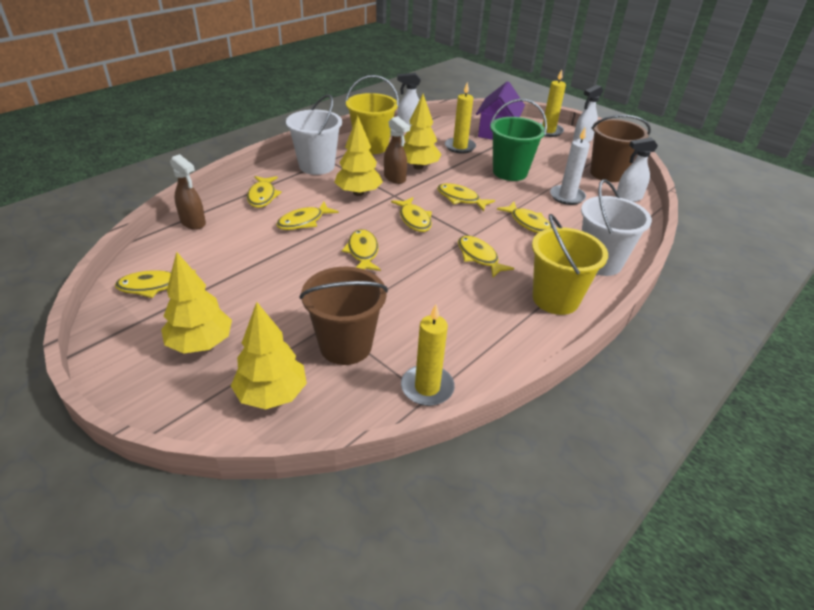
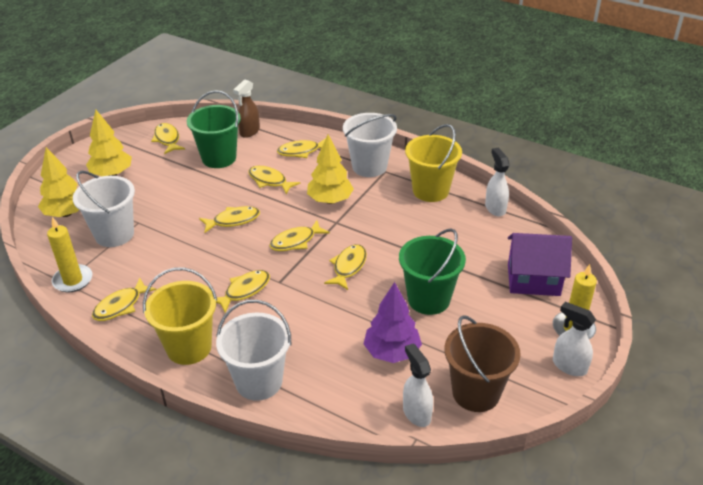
camera: 80 degrees right, 0 degrees up
brown bucket [299,267,388,365] -> white bucket [73,171,135,247]
brown spray bottle [384,116,410,184] -> none
yellow tree [403,94,442,169] -> none
yellow candle [445,82,476,154] -> none
yellow fish [497,202,552,233] -> yellow fish moved to [92,278,156,321]
white candle [550,128,590,205] -> purple tree [364,282,422,363]
none -> green bucket [187,90,241,168]

